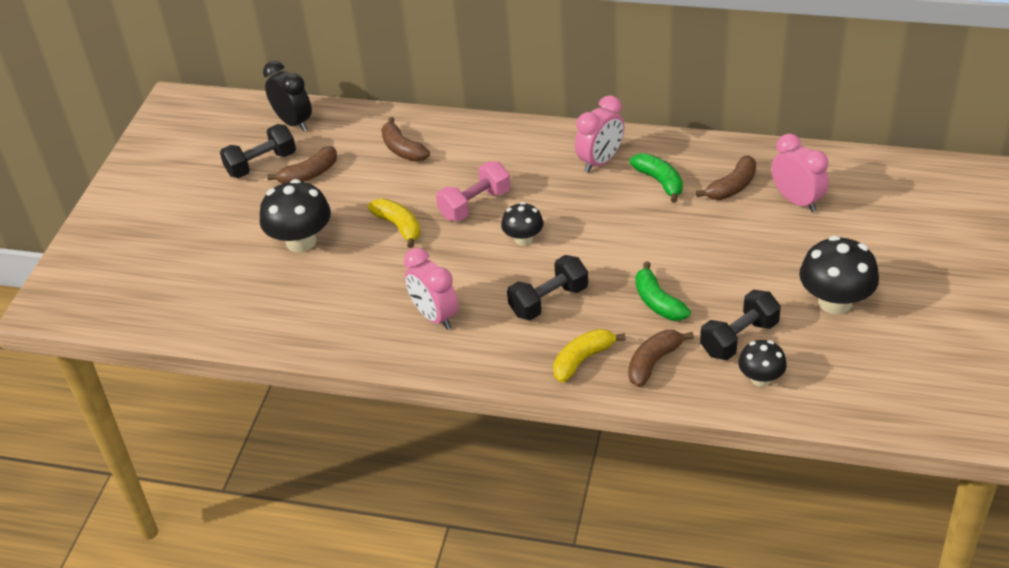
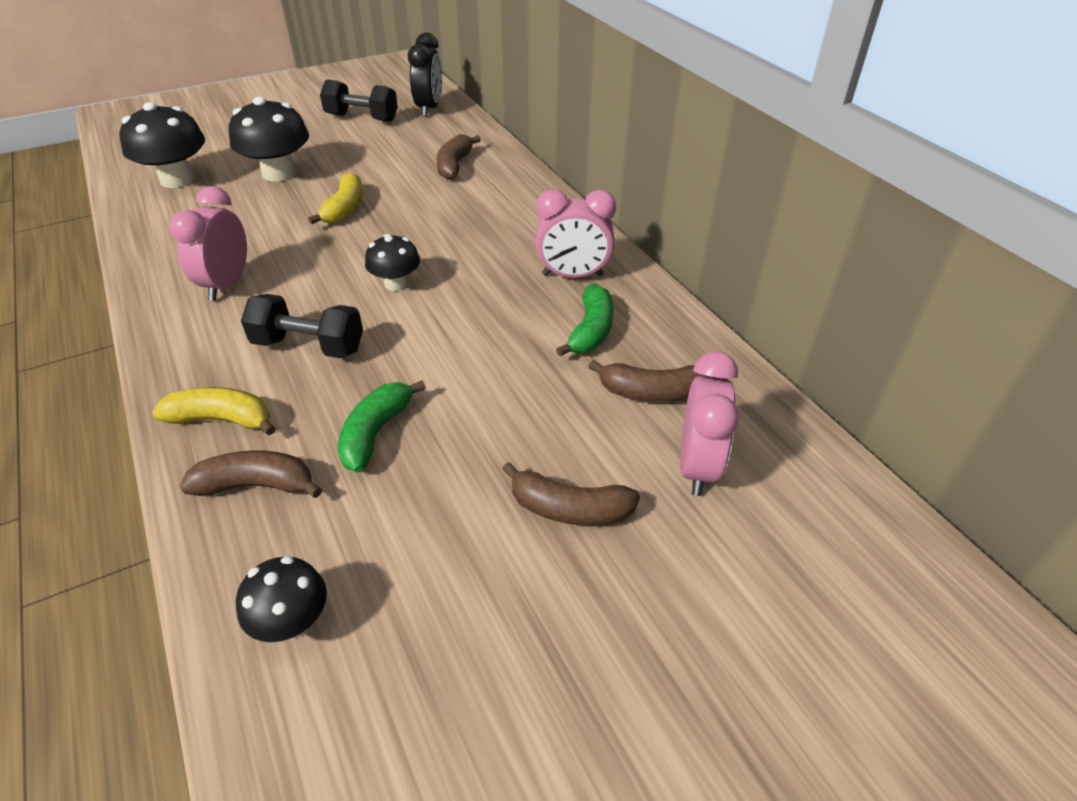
camera: 45 degrees right, 0 degrees up
brown banana [267,146,337,184] -> brown banana moved to [502,462,640,526]
pink dumbbell [436,161,511,221] -> none
black dumbbell [700,290,781,360] -> none
black mushroom [799,236,879,314] -> black mushroom moved to [119,102,205,188]

